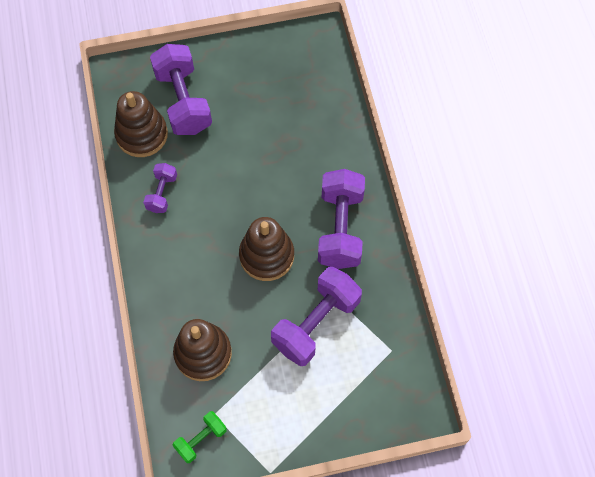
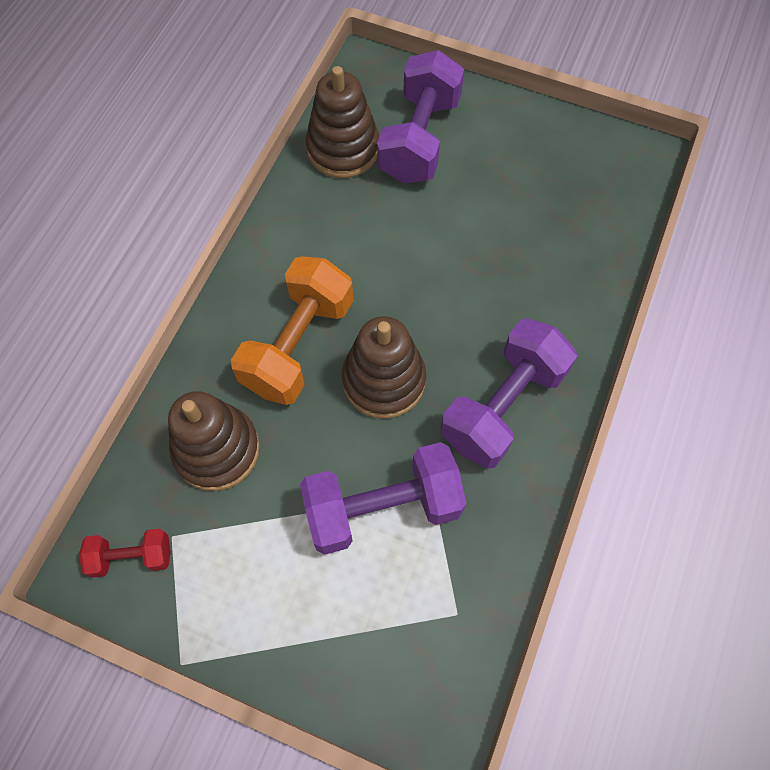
camera: 35 degrees right, 0 degrees up
purple dumbbell [143,163,177,213] -> none
green dumbbell [173,411,227,463] -> red dumbbell [79,528,171,578]
none -> orange dumbbell [231,256,353,405]

